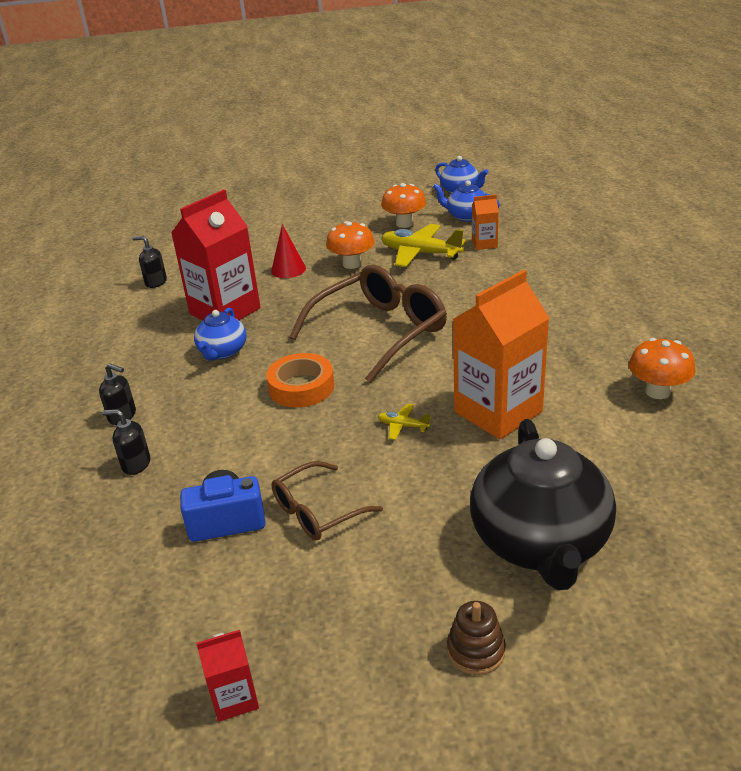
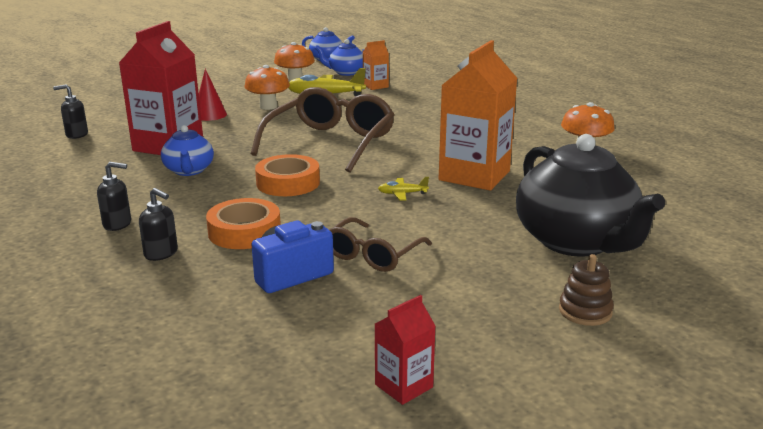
camera: 25 degrees left, 10 degrees down
black soap dispenser [102,409,150,475] -> black soap dispenser turned 135 degrees counterclockwise [139,188,178,261]
none -> orange tape [206,198,281,249]

